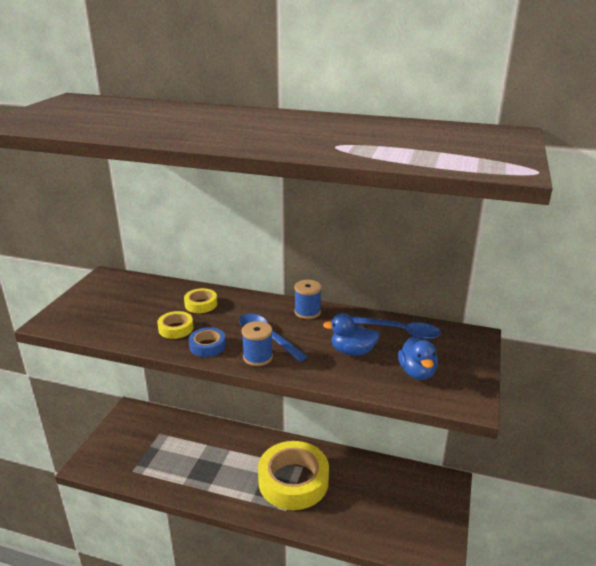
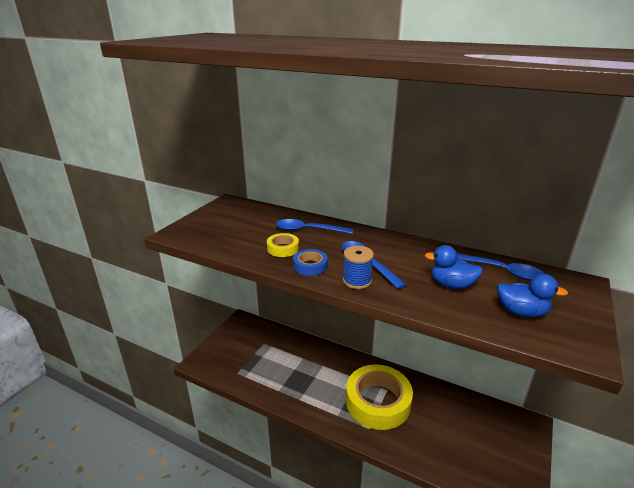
camera: 10 degrees right, 0 degrees up
yellow tape [184,288,217,313] -> blue spoon [275,219,353,234]
blue spool [294,280,322,319] -> none
blue duck [398,336,438,380] -> blue duck turned 75 degrees counterclockwise [497,274,568,317]

